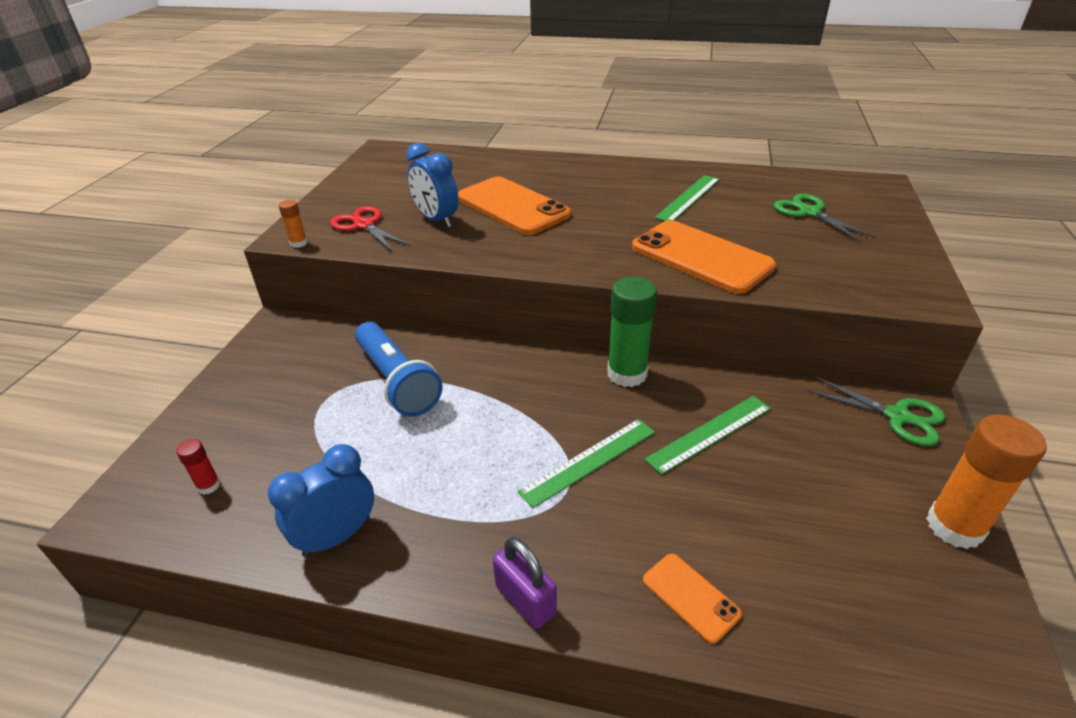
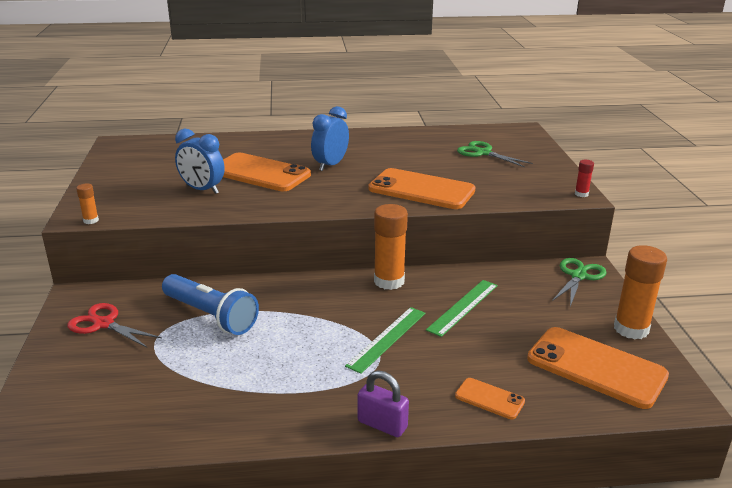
camera: 20 degrees left, 10 degrees down
red glue stick [176,439,220,495] -> red glue stick moved to [575,160,594,197]
blue clock [268,444,374,557] -> blue clock moved to [311,106,349,171]
red scissors [330,206,411,252] -> red scissors moved to [67,303,162,347]
green glue stick [607,277,657,387] -> orange glue stick [374,204,408,290]
green ruler [655,175,720,221] -> none
green scissors [807,376,945,446] -> green scissors turned 75 degrees counterclockwise [552,258,607,307]
none -> orange phone [527,327,669,409]

